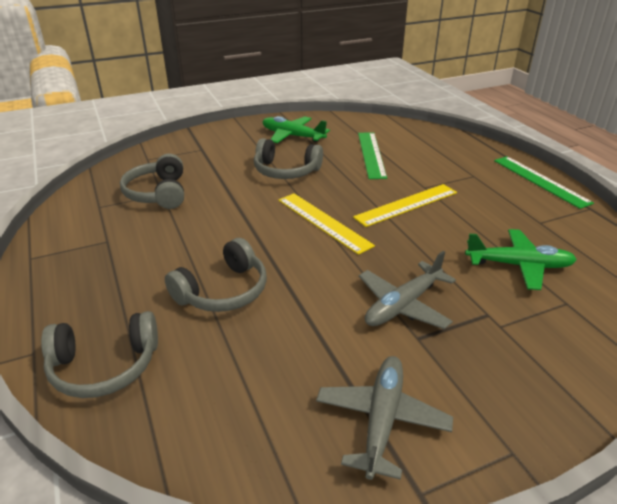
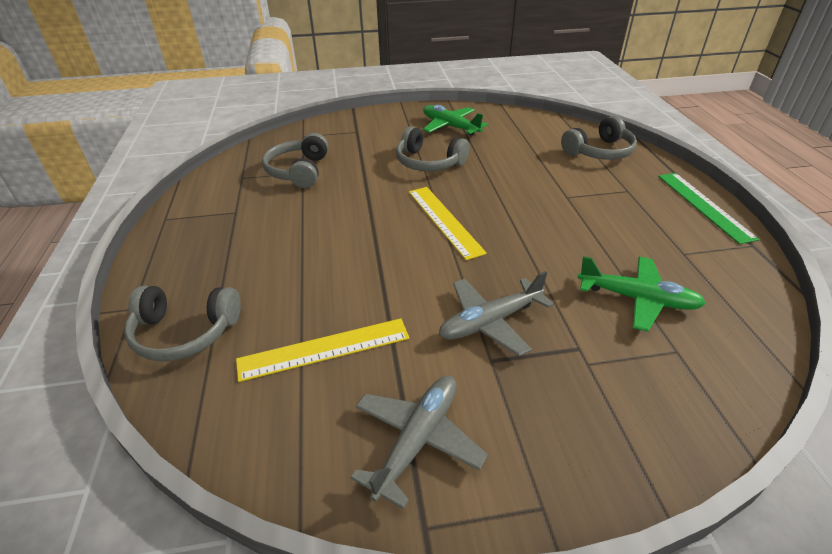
camera: 15 degrees right, 5 degrees up
grey headphones [165,238,267,312] -> grey headphones moved to [561,116,637,160]
yellow ruler [353,184,457,227] -> yellow ruler moved to [236,318,409,382]
green ruler [358,133,387,179] -> none

